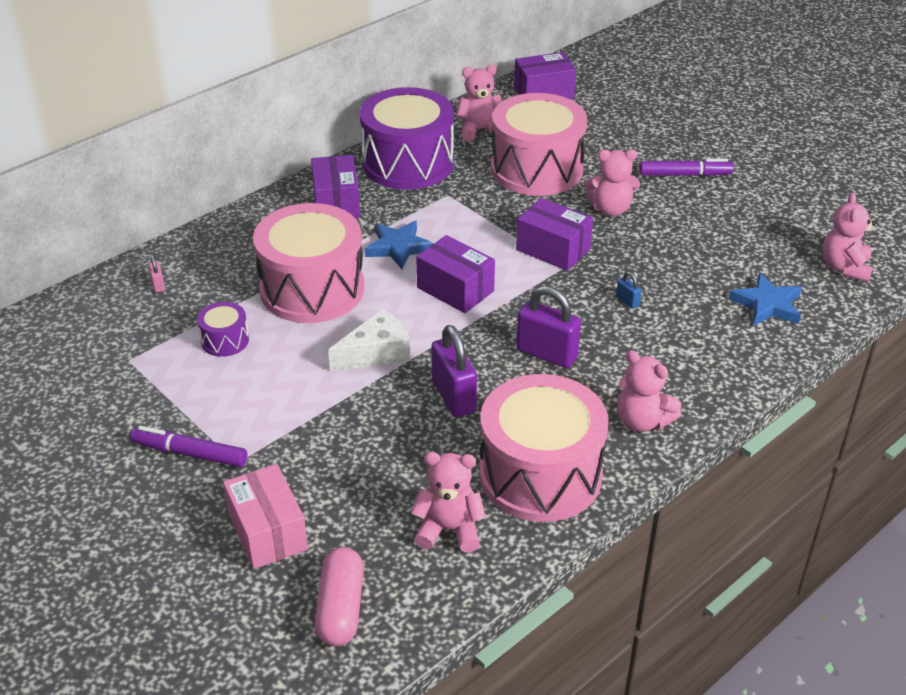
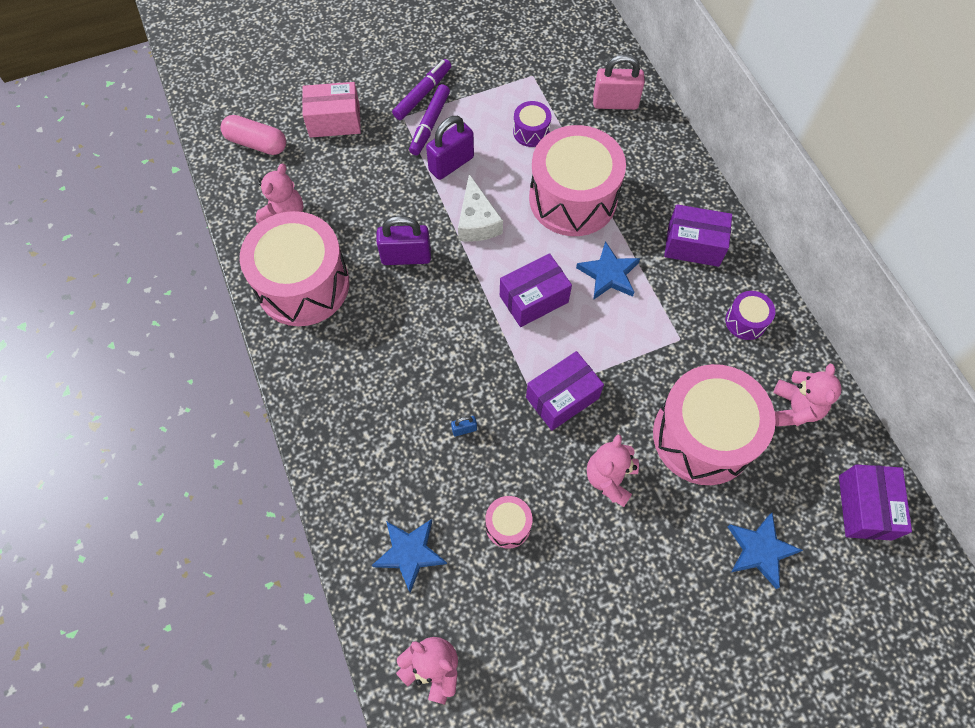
camera: 110 degrees right, 25 degrees up
pink padlock [148,255,165,293] -> pink padlock [593,54,645,110], size x2.22
purple drum [360,87,454,190] -> purple drum [725,291,775,340], size x0.43
purple padlock [516,286,581,368] -> purple padlock moved to [426,116,474,180]
pink teddy bear [617,350,681,432] -> none
purple marker [639,158,734,176] -> purple marker moved to [409,84,450,155]
none -> pink drum [485,496,532,549]
none -> blue star [727,513,803,589]

